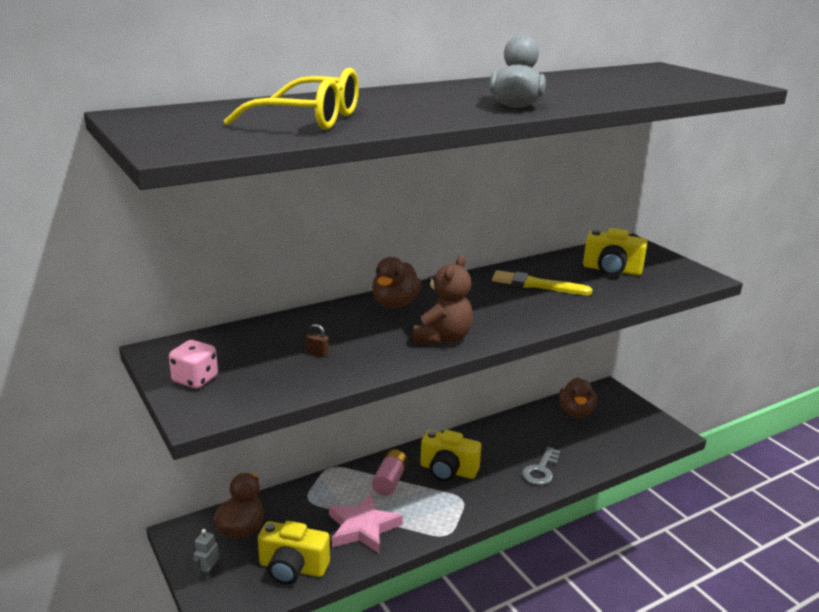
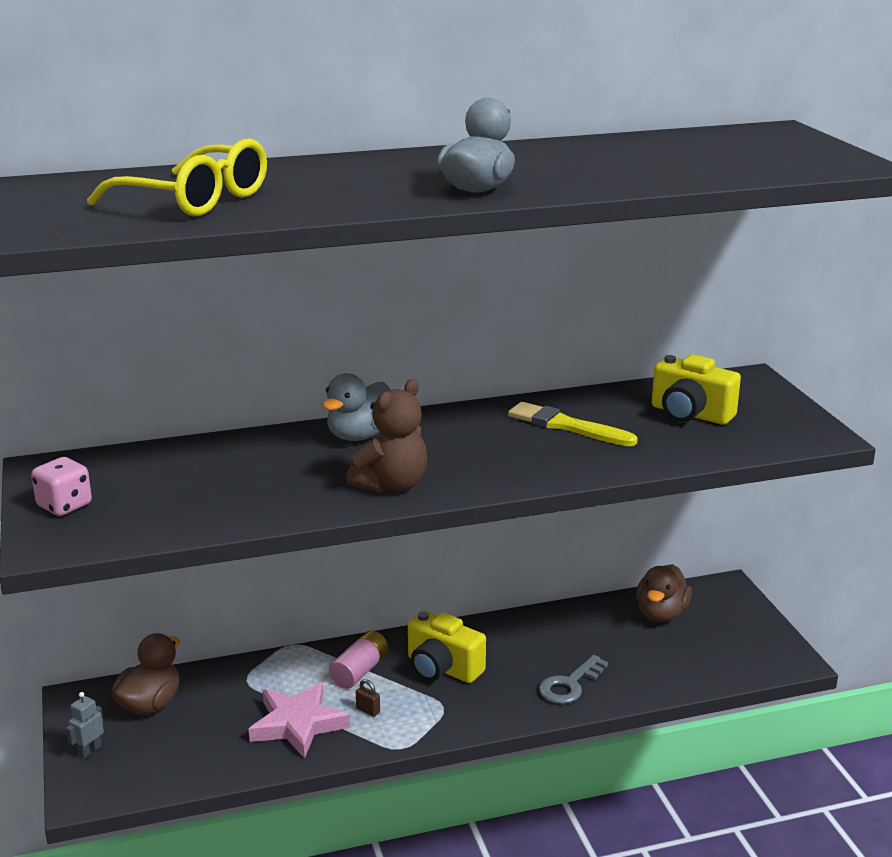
camera: 15 degrees right, 0 degrees up
yellow camera [258,521,330,584] -> none
brown padlock [306,324,329,357] -> brown padlock moved to [356,679,380,717]
brown duck [372,257,422,308] -> grey duck [322,373,390,441]

